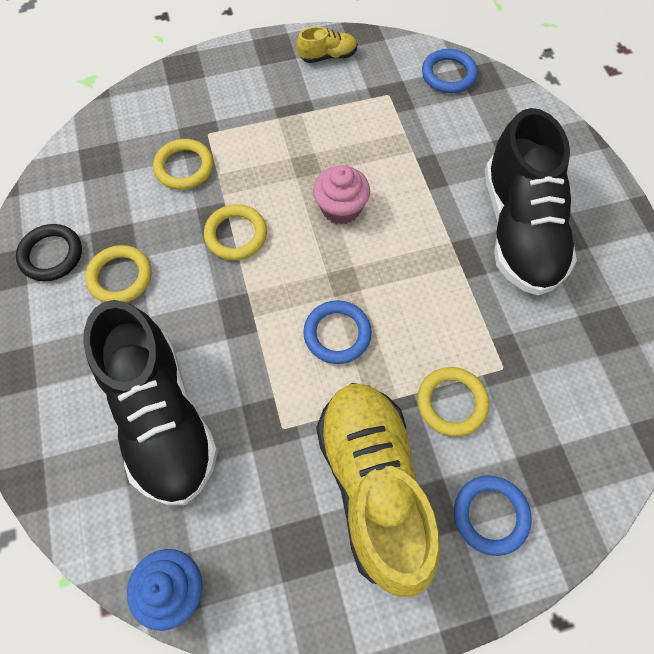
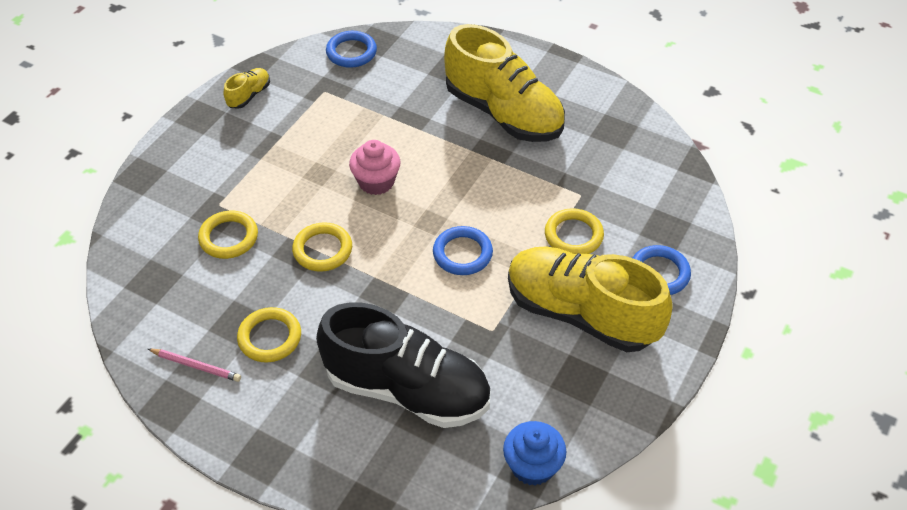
camera: 45 degrees left, 15 degrees down
black ring [16,224,82,281] -> pink pencil [148,349,241,382]
black shoe [485,108,577,295] -> yellow shoe [444,24,565,142]

